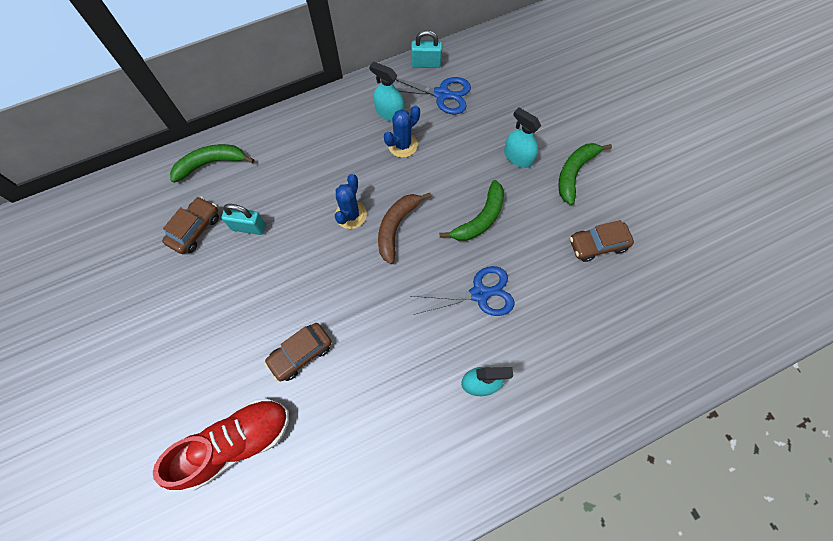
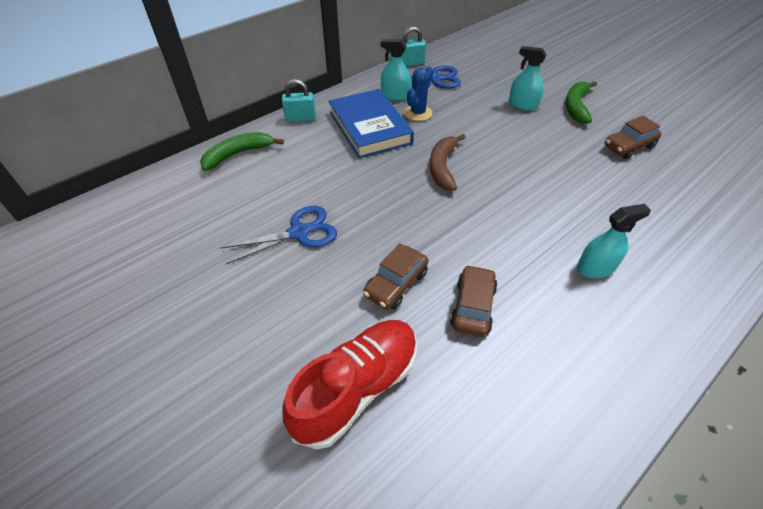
camera: 15 degrees left, 20 degrees down
brown car [162,197,219,254] -> brown car moved to [450,265,498,337]
turquoise padlock [222,204,266,235] -> turquoise padlock moved to [282,79,316,122]
blue cactus [335,174,367,229] -> none
blue scissors [412,266,515,316] -> blue scissors moved to [220,206,337,264]
green banana [440,180,504,241] -> none
none -> blue book [328,89,414,159]

